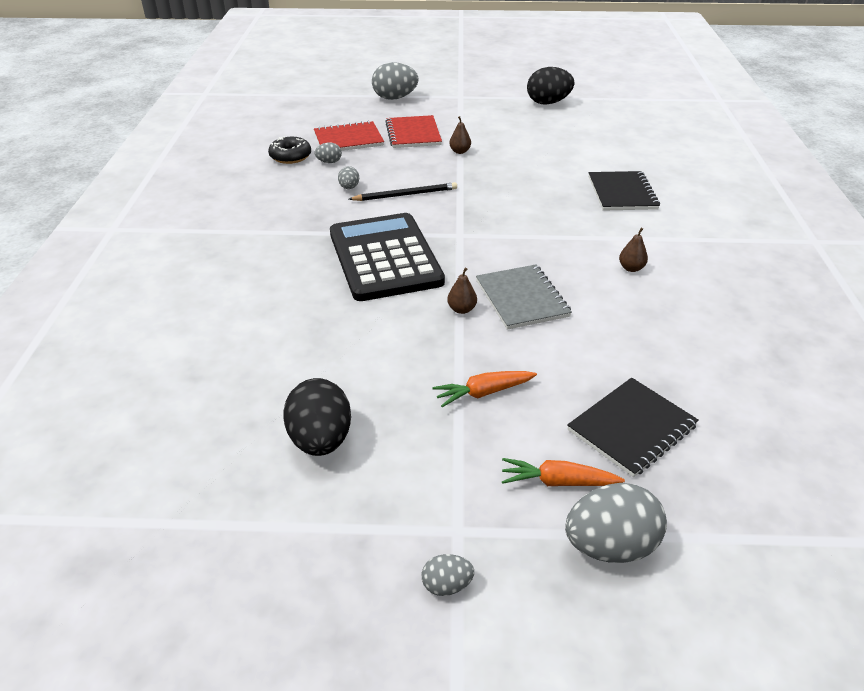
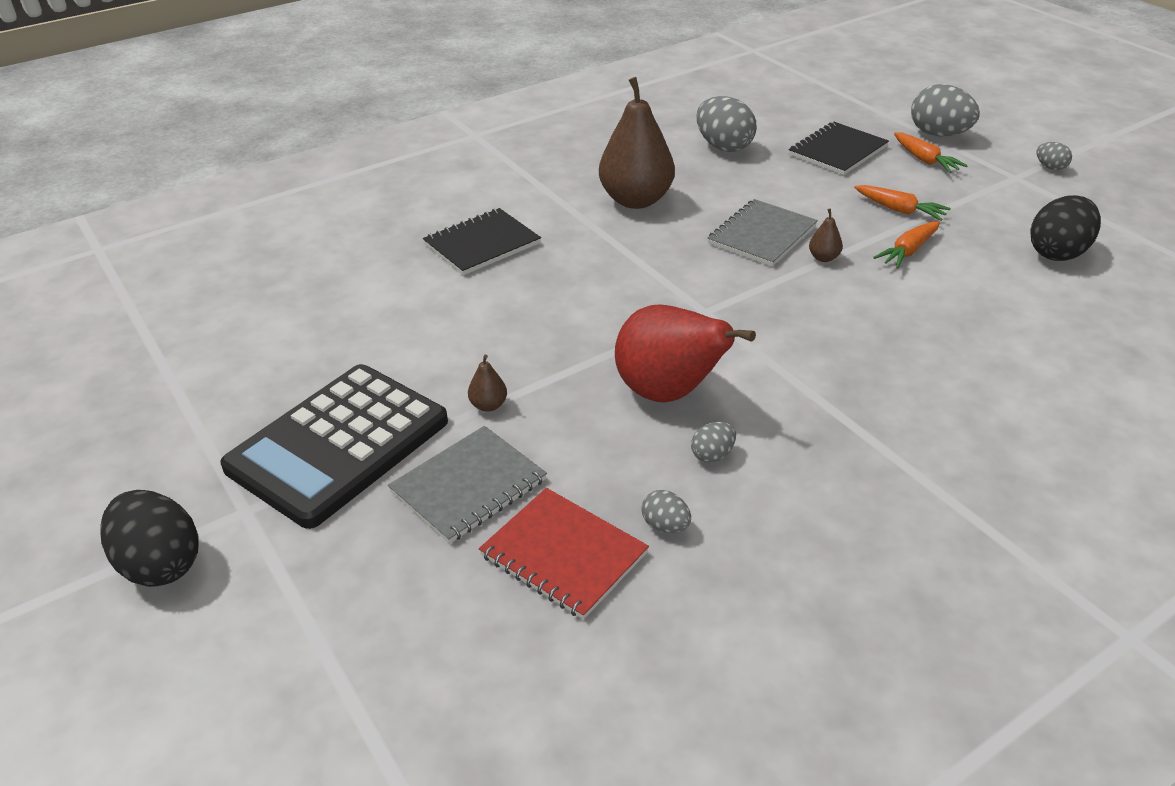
camera: 125 degrees left, 0 degrees up
black donut [268,137,311,164] -> none
black calculator [330,213,445,301] -> black calculator moved to [220,364,448,529]
black pencil [349,182,457,201] -> red pear [615,304,756,403]
grey egg [372,62,419,100] -> grey egg moved to [697,96,756,152]
red notebook [385,115,442,148] -> grey notebook [388,426,547,544]
black egg [527,67,574,105] -> black egg moved to [100,490,199,587]
black notebook [567,378,698,477] -> black notebook turned 60 degrees counterclockwise [789,122,889,175]
brown pear [619,228,648,272] -> brown pear [599,77,675,209], size x2.50
none -> orange carrot [873,221,940,269]

